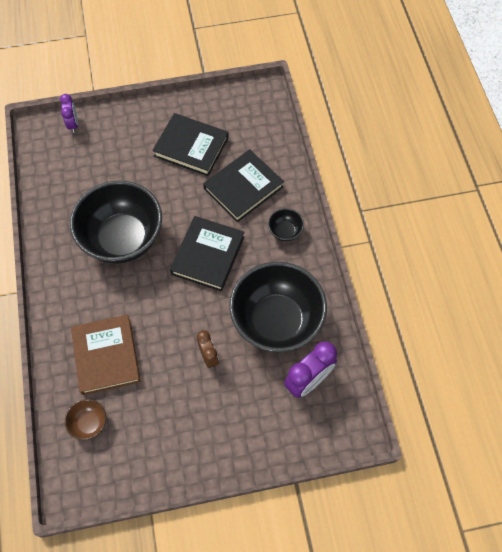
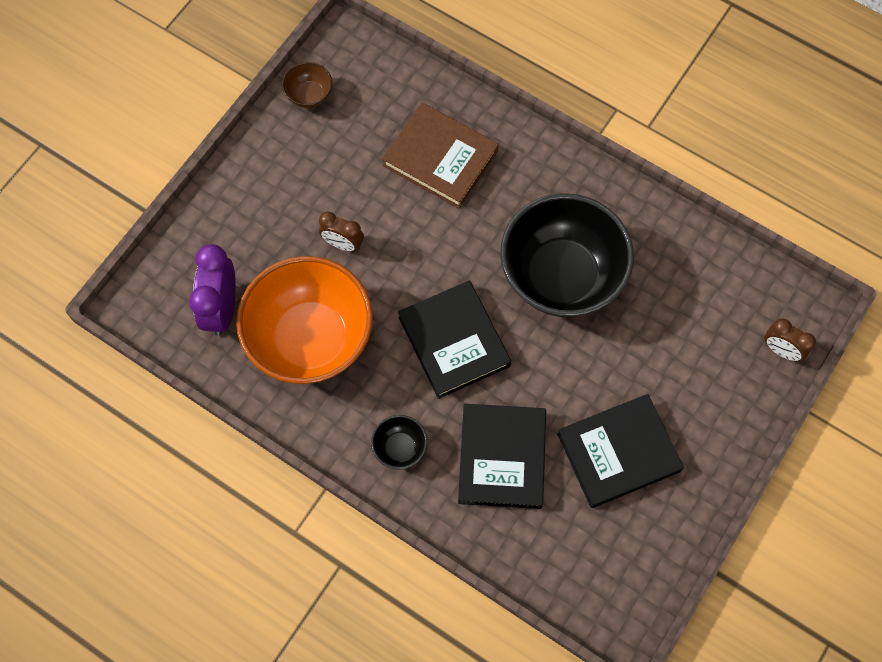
camera: 135 degrees right, 5 degrees up
purple clock [60,94,78,133] -> brown clock [765,318,816,362]
brown bowl [65,399,106,440] -> brown bowl moved to [282,62,332,108]
black bowl [229,262,327,352] -> orange bowl [236,256,373,384]

